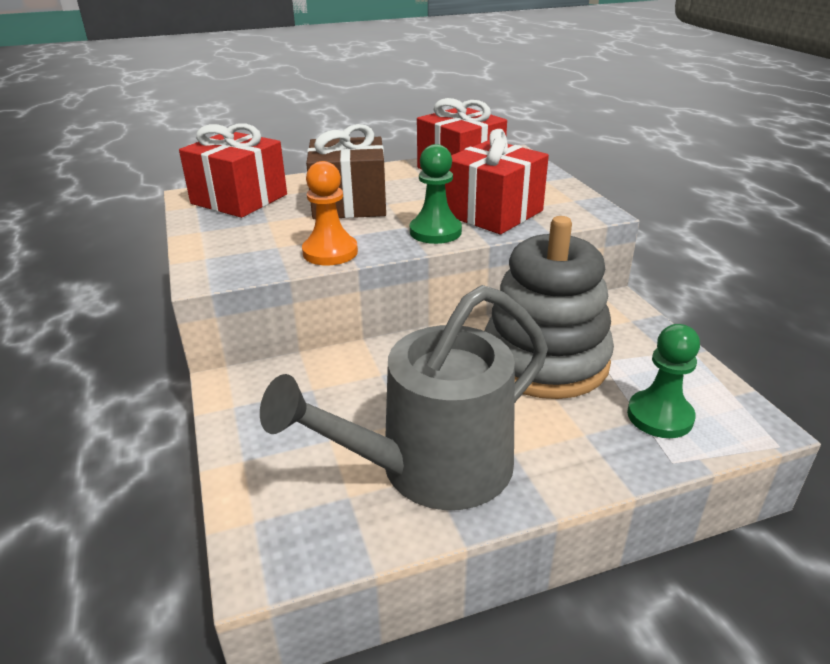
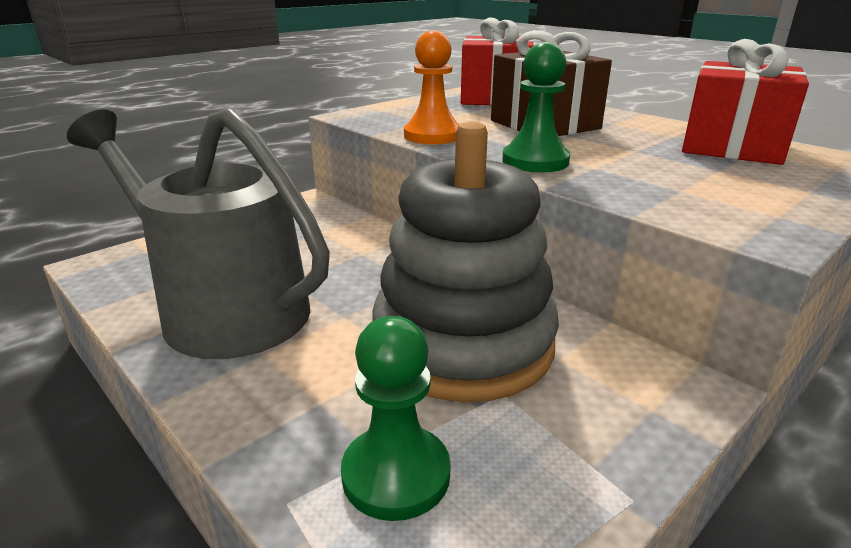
camera: 65 degrees right, 5 degrees down
red gift [445,129,549,234] -> none

